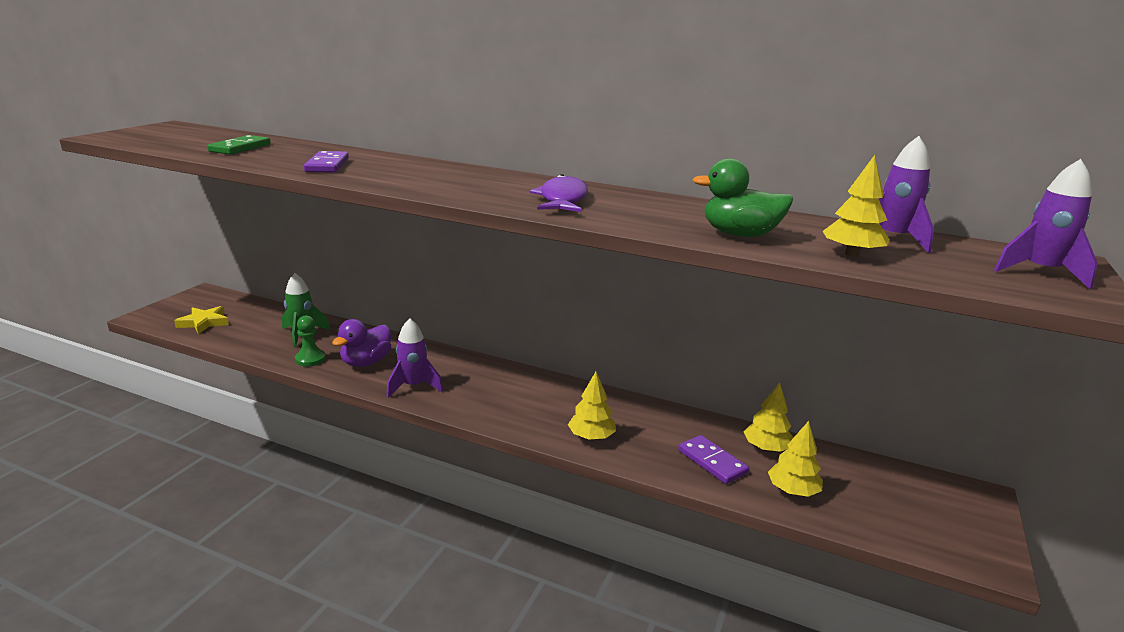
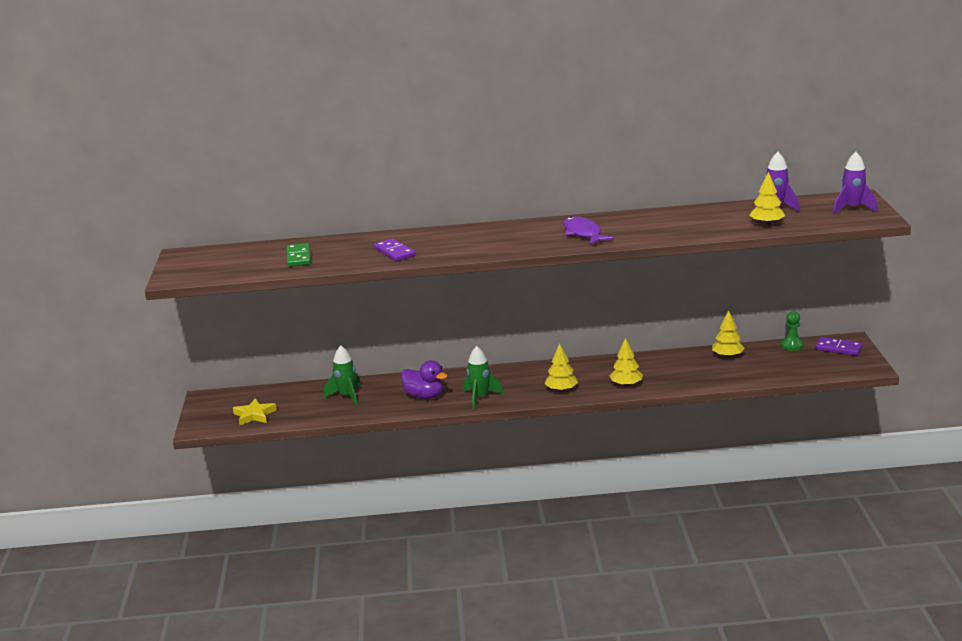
camera: 25 degrees left, 0 degrees up
green pawn [295,315,326,367] -> green pawn moved to [781,311,804,351]
purple duck [332,319,391,367] -> purple duck turned 60 degrees counterclockwise [401,360,448,399]
purple rocket [386,318,443,398] -> green rocket [464,346,504,410]
purple domino [678,435,749,484] -> purple domino moved to [815,337,863,356]
green duck [692,158,793,237] -> none
yellow tree [768,421,823,497] -> yellow tree moved to [544,343,578,392]

